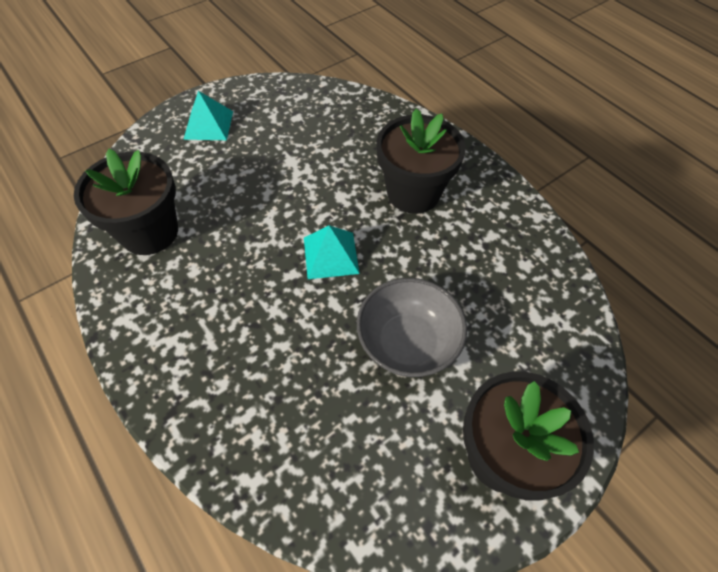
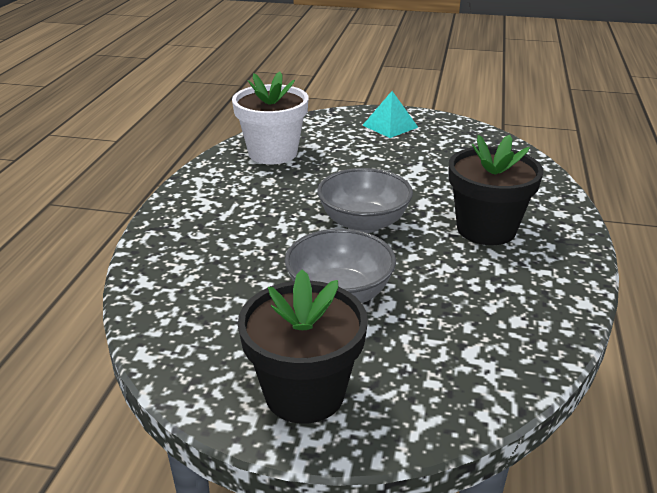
camera: 50 degrees right, 25 degrees down
black flower pot [74,148,178,255] -> white flower pot [232,72,309,164]
turquoise pyramid [304,225,360,279] -> grey bowl [317,168,413,233]

